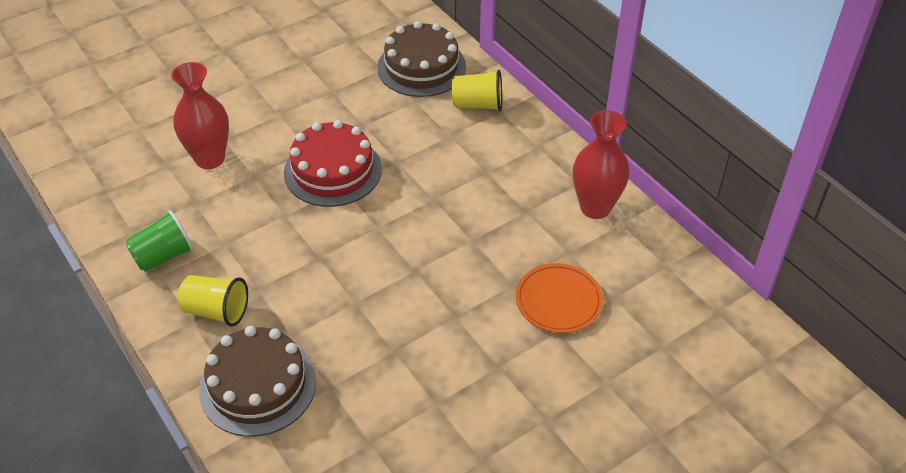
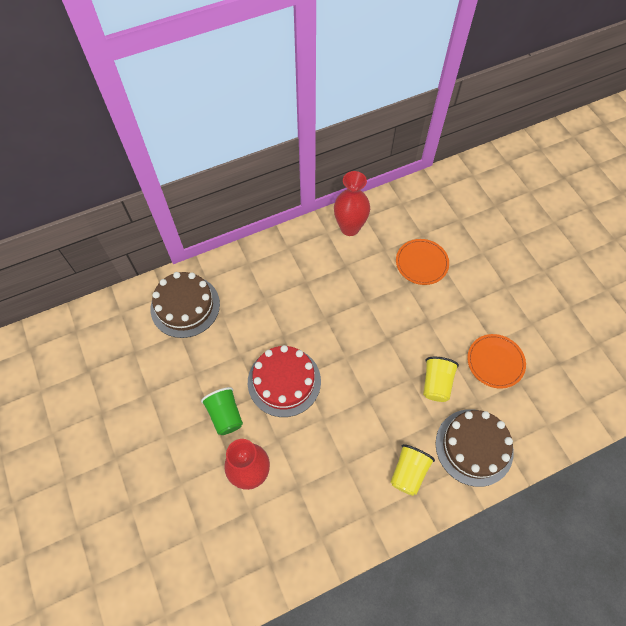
camera: 80 degrees left, 15 degrees up
green cup [126,210,194,271] -> green cup moved to [201,387,243,435]
yellow cup [452,70,502,111] -> yellow cup moved to [423,357,459,402]
none -> orange plate [467,334,526,389]

